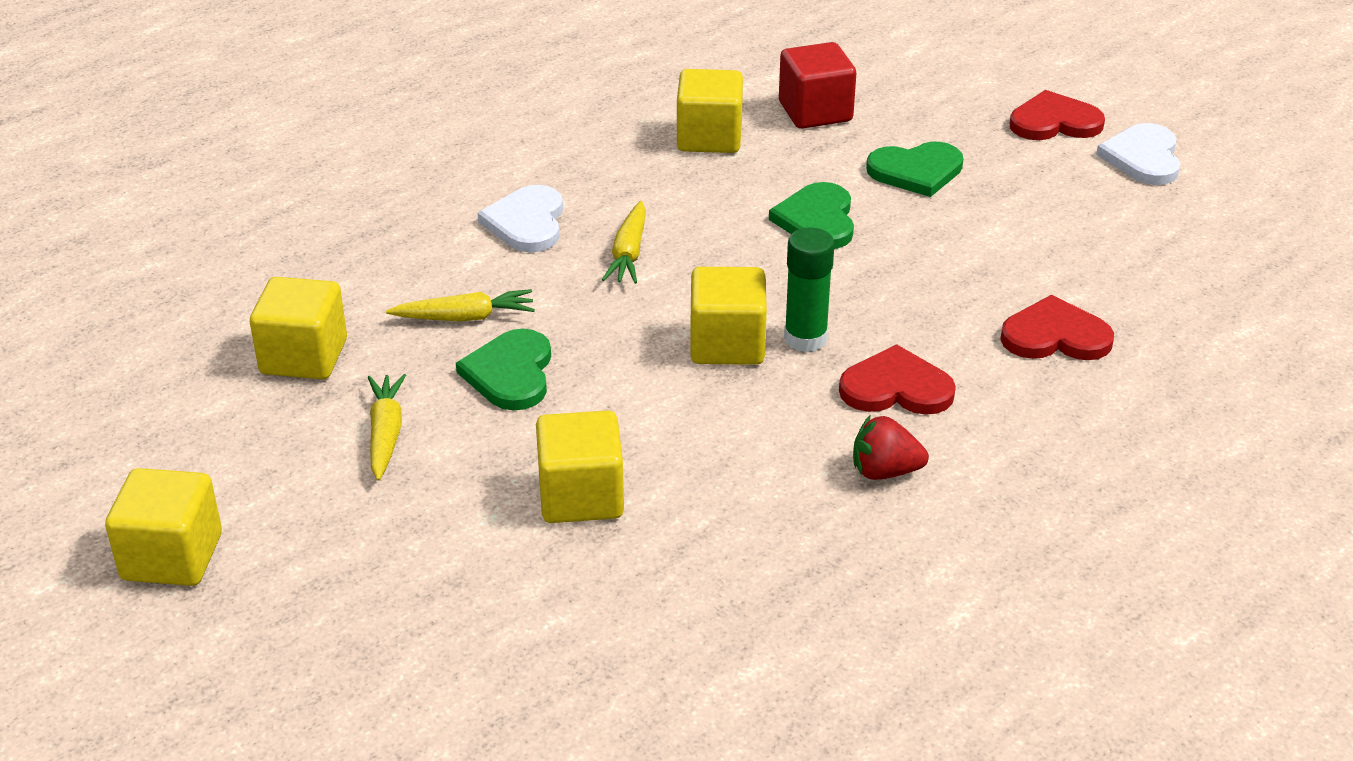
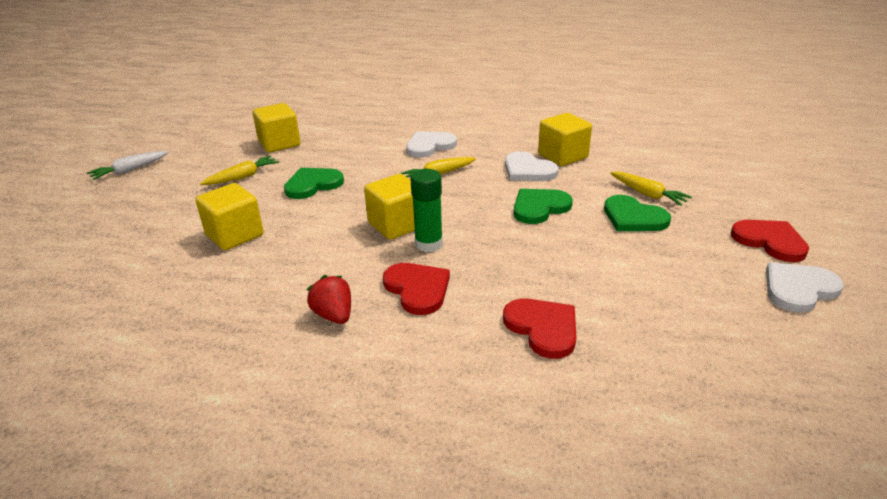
camera: 55 degrees right, 5 degrees down
yellow cube [105,468,222,586] -> white carrot [87,151,169,180]
yellow carrot [386,289,535,321] -> yellow carrot moved to [610,172,692,206]
red cube [779,42,856,129] -> none
none -> white heart [505,151,559,181]

